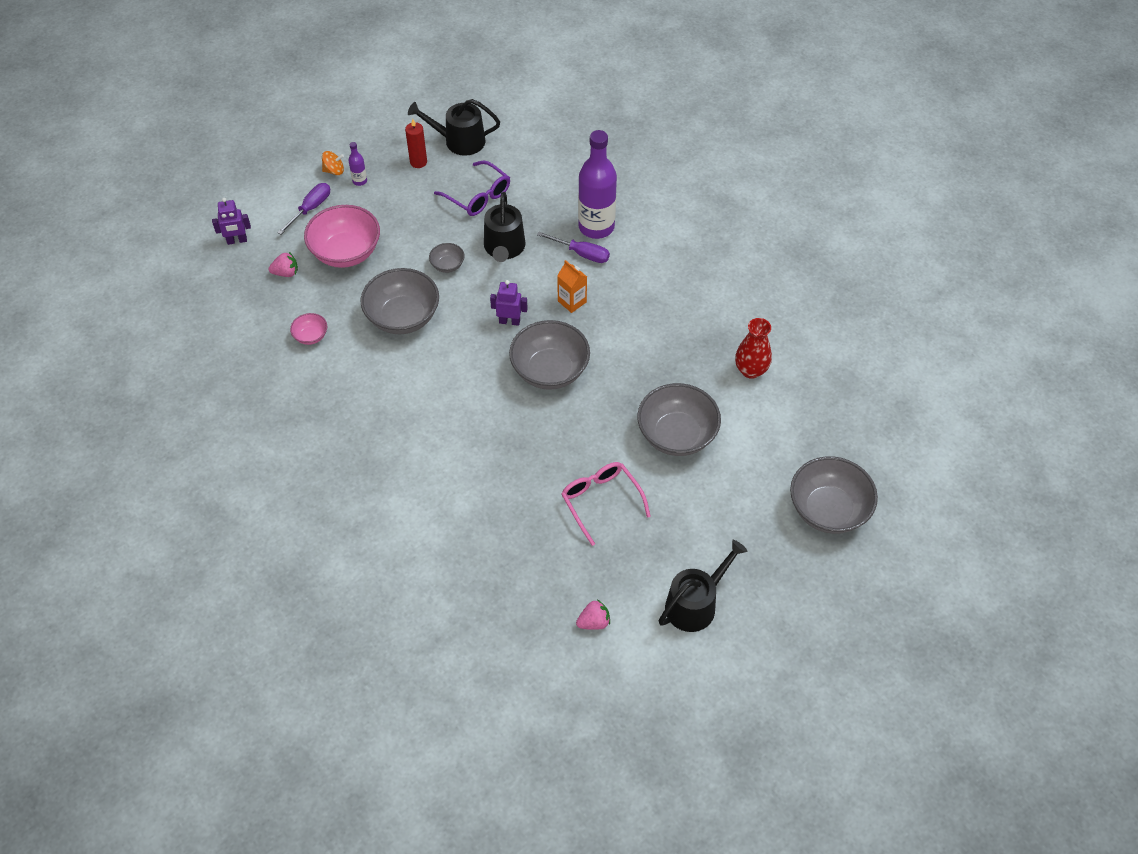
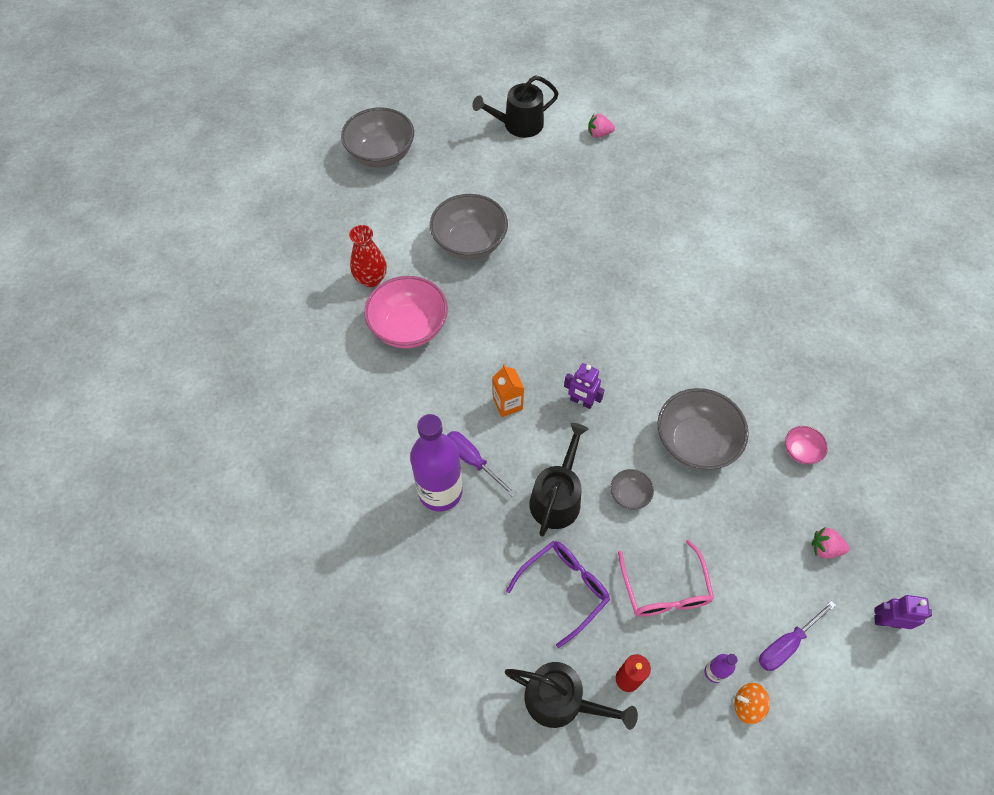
camera: 160 degrees left, 5 degrees up
pink bowl [304,205,380,268] -> pink bowl moved to [364,276,448,348]
purple glasses [434,160,510,216] -> purple glasses turned 75 degrees clockwise [506,541,610,648]
grey bowl [509,320,590,390] -> none
pink glasses [561,462,651,546] -> pink glasses moved to [618,539,714,617]

